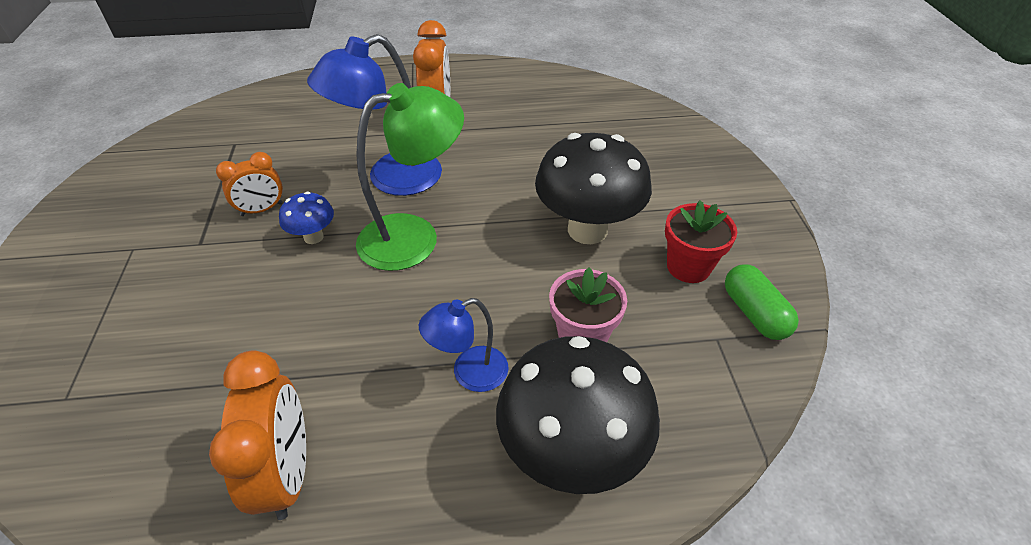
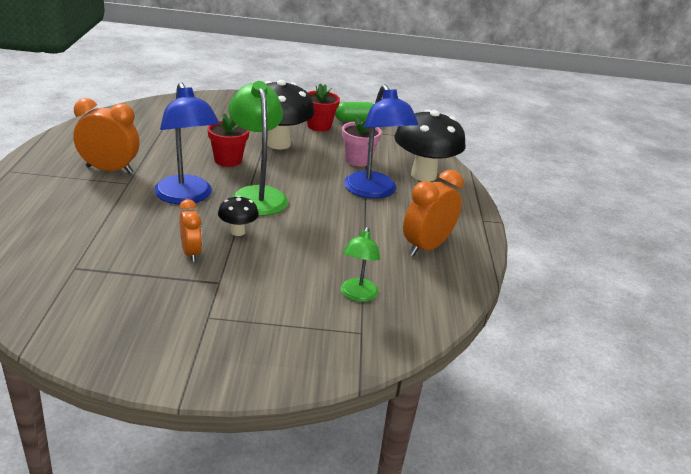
camera: 85 degrees left, 15 degrees down
orange clock [209,350,306,520] -> orange clock turned 45 degrees counterclockwise [403,170,463,256]
blue mushroom [279,192,334,244] -> black mushroom [218,196,259,236]
blue lamp [419,298,509,392] -> blue lamp [344,84,419,199], size x1.76
none -> red flower pot [207,113,249,167]
none -> green lamp [341,226,380,302]

